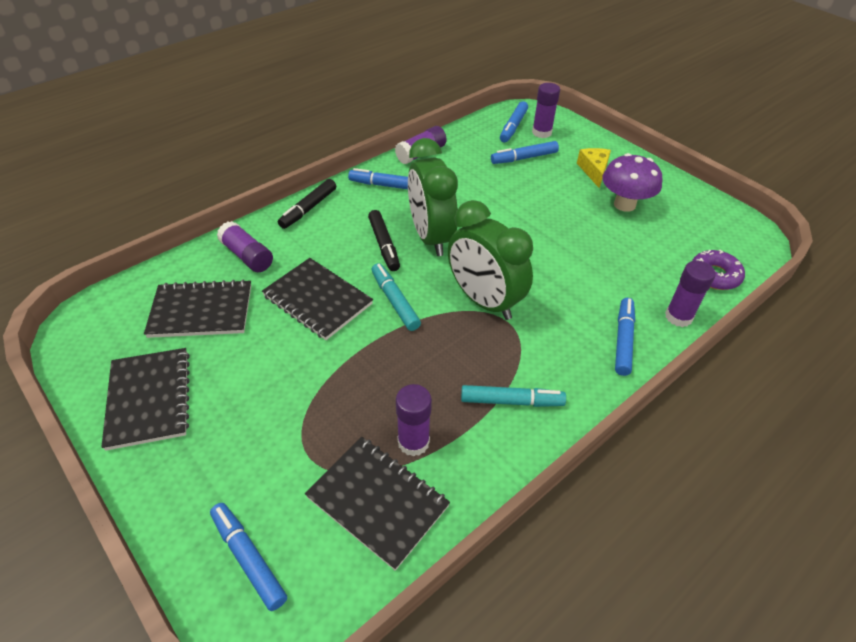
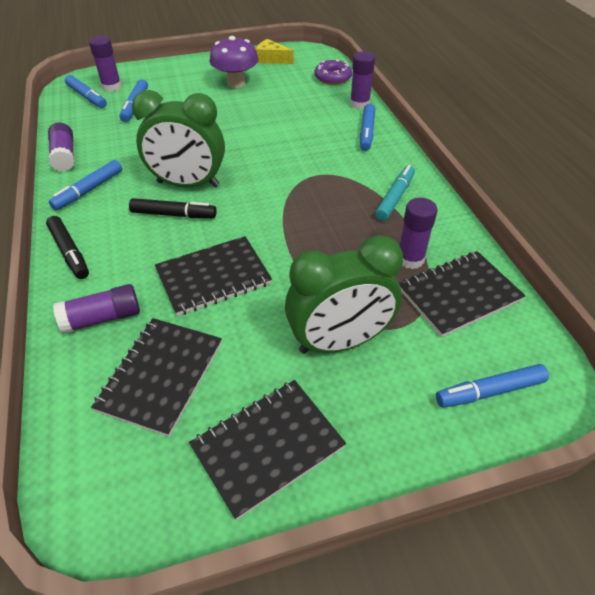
camera: 65 degrees left, 0 degrees up
black notebook [101,348,190,451] -> black notebook turned 45 degrees counterclockwise [189,380,346,520]
turquoise marker [371,263,421,331] -> none
green clock [448,200,533,320] -> green clock moved to [285,235,403,354]
yellow cheese [577,148,611,188] -> yellow cheese moved to [256,39,294,64]
blue marker [615,298,635,376] -> blue marker turned 120 degrees counterclockwise [360,104,375,151]

